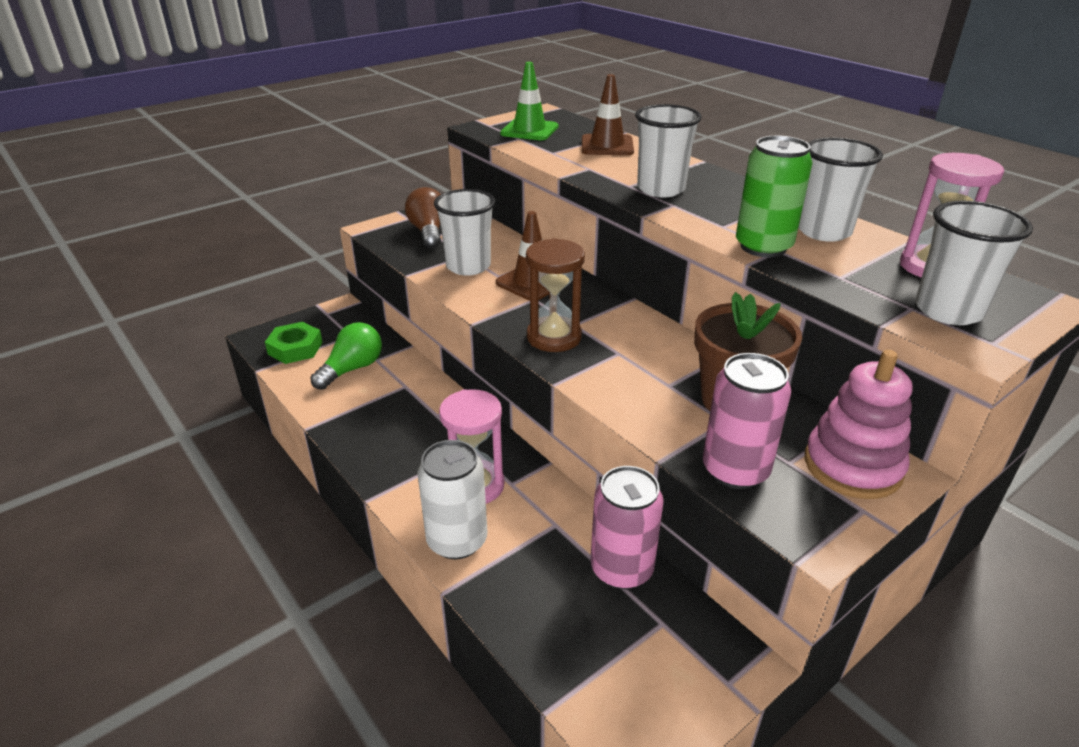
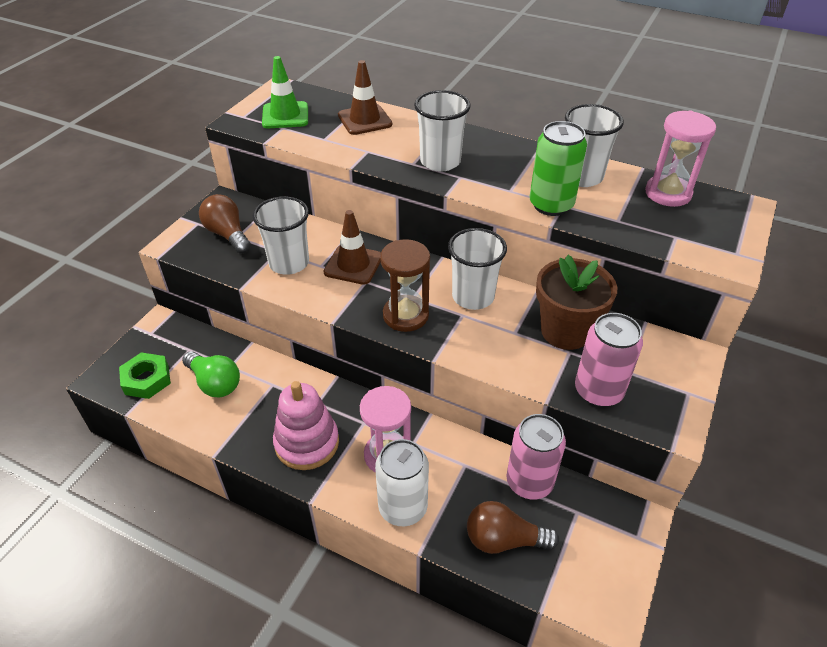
camera: 25 degrees left, 10 degrees up
green light bulb [310,322,382,390] -> green light bulb turned 120 degrees clockwise [182,351,240,397]
pink stacking toy [805,350,912,499] -> pink stacking toy moved to [273,381,339,470]
white cup [915,201,1033,325] -> white cup moved to [448,228,507,310]
none -> brown light bulb [467,501,559,554]

